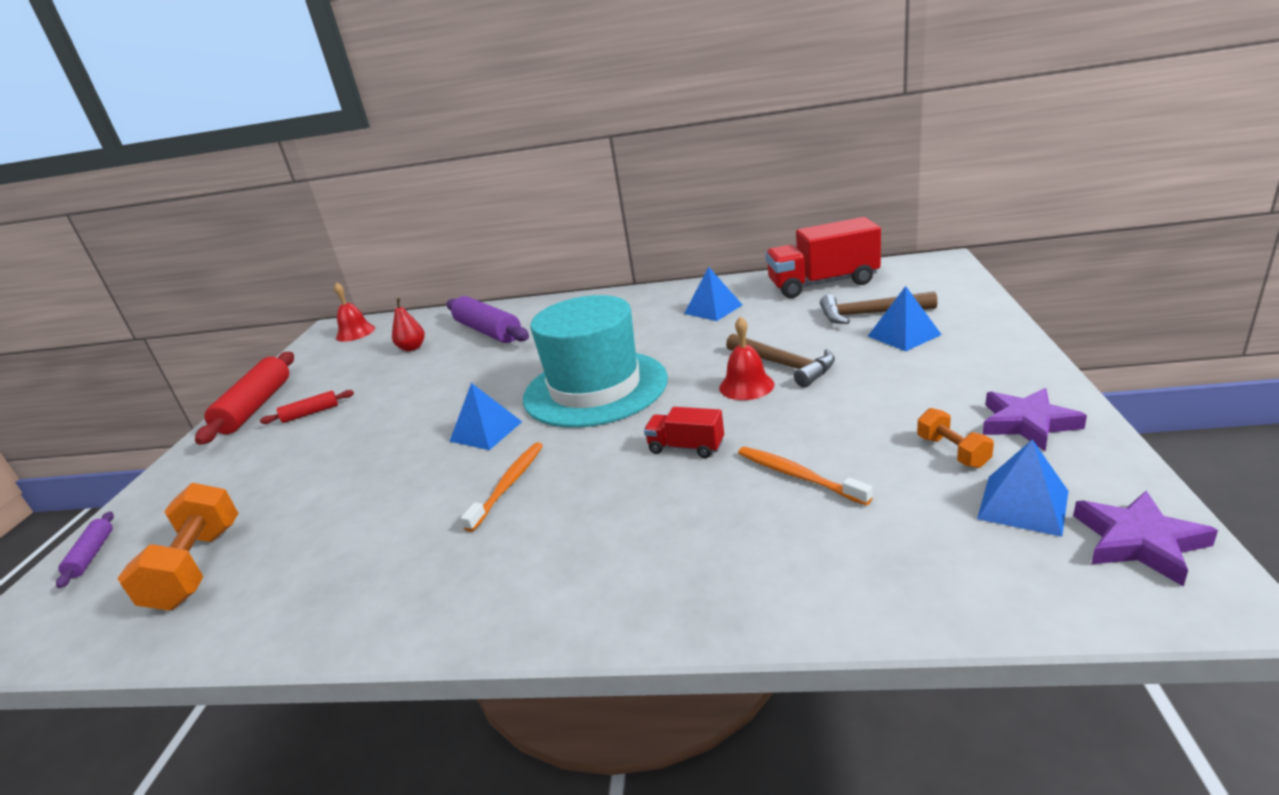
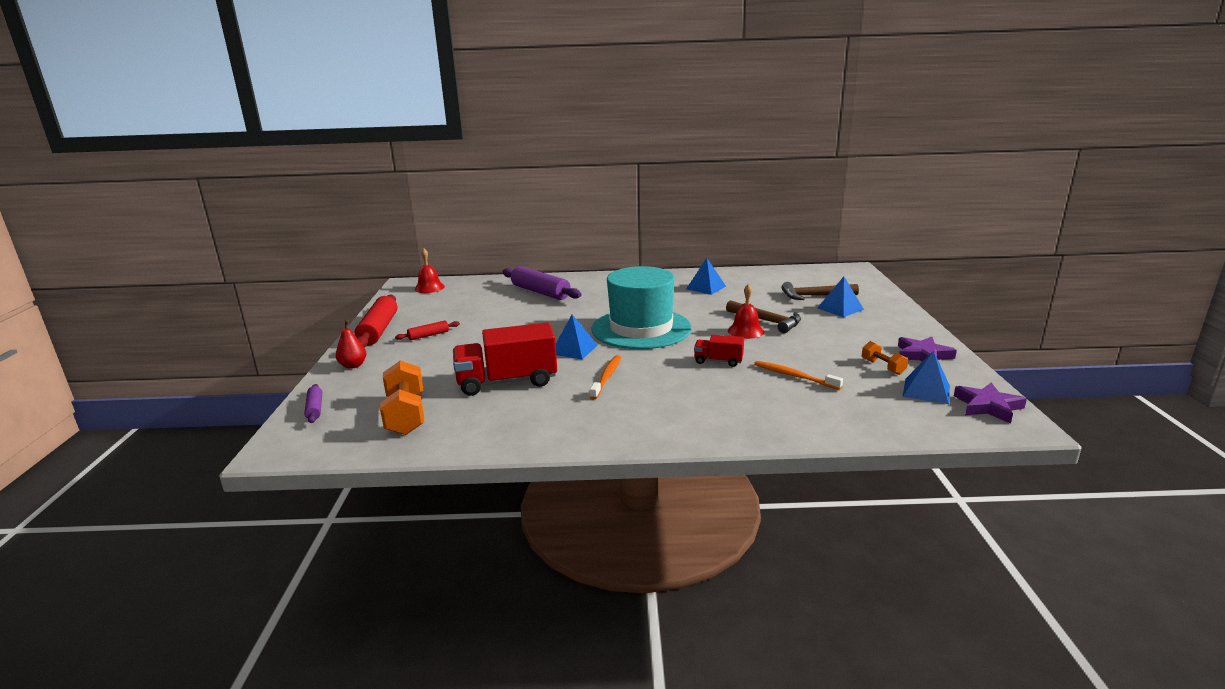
camera: 10 degrees left, 5 degrees down
red pear [392,298,425,351] -> red pear moved to [336,320,366,369]
red truck [765,217,881,298] -> red truck moved to [453,322,557,396]

